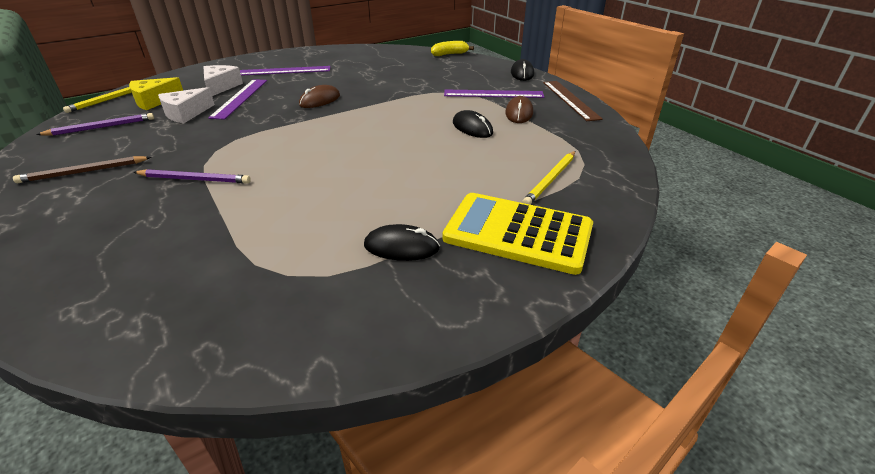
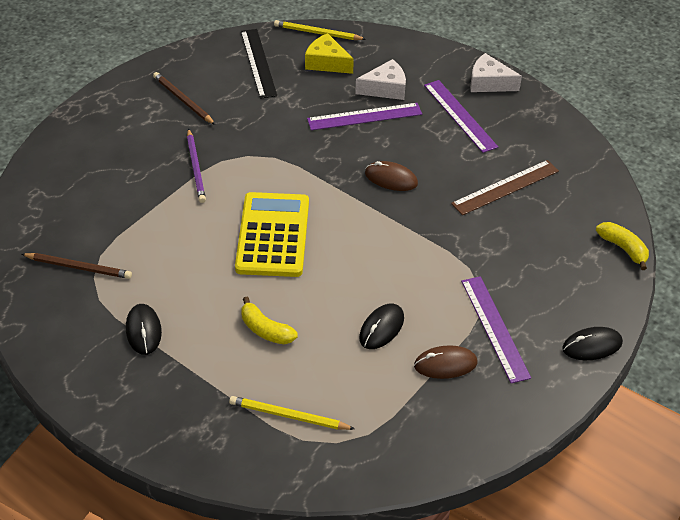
camera: 70 degrees right, 10 degrees up
purple pencil [36,113,154,136] -> black ruler [241,29,277,99]
white cheese [158,87,215,123] -> white cheese moved to [470,53,522,92]
yellow calculator [443,193,593,275] -> yellow calculator moved to [235,192,309,277]
brown ruler [543,81,603,121] -> brown ruler moved to [451,160,559,215]
none -> brown pencil [22,253,132,279]
none -> yellow banana [241,297,298,344]

